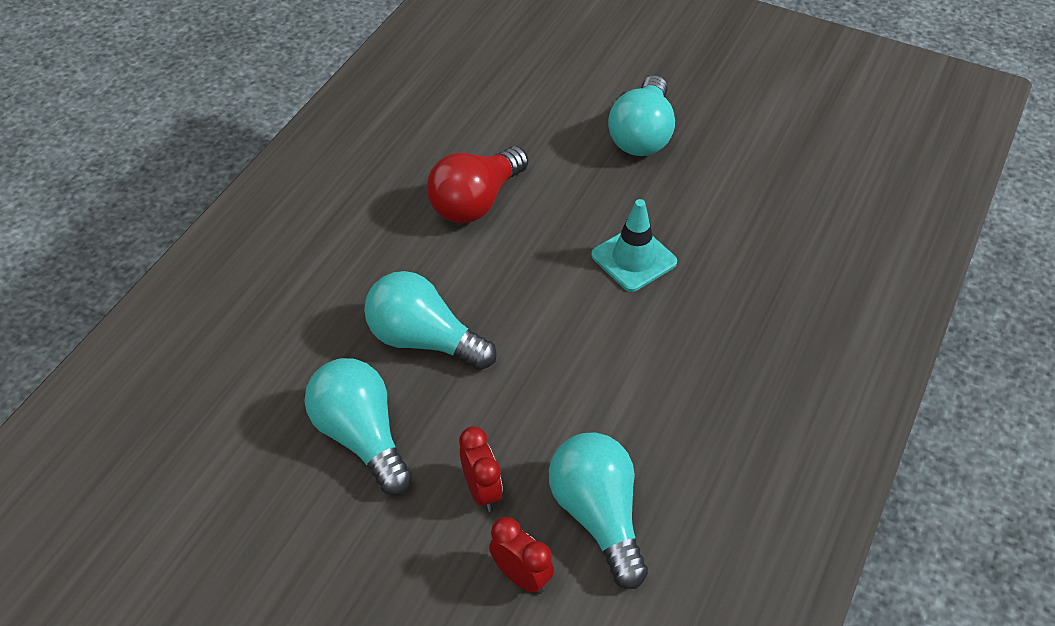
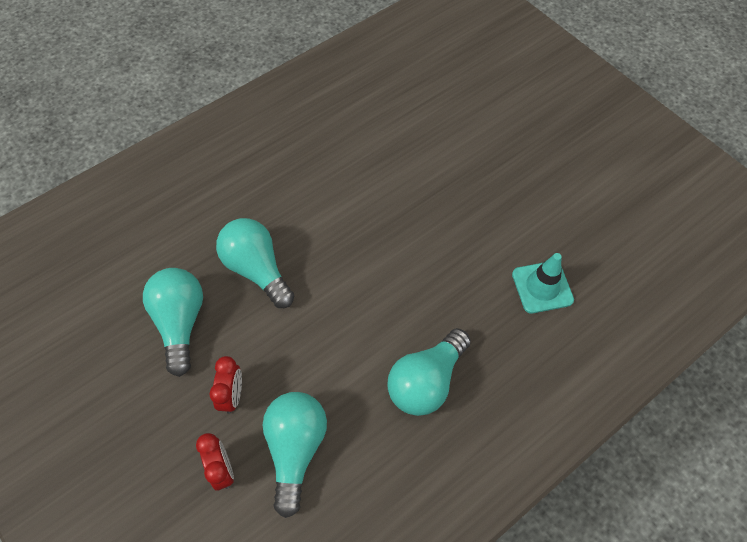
camera: 25 degrees right, 10 degrees up
red light bulb [427,146,528,223] -> none
turquoise traffic cone [591,199,677,292] -> turquoise traffic cone moved to [512,253,574,314]
turquoise light bulb [608,75,675,156] -> turquoise light bulb moved to [387,328,471,416]

